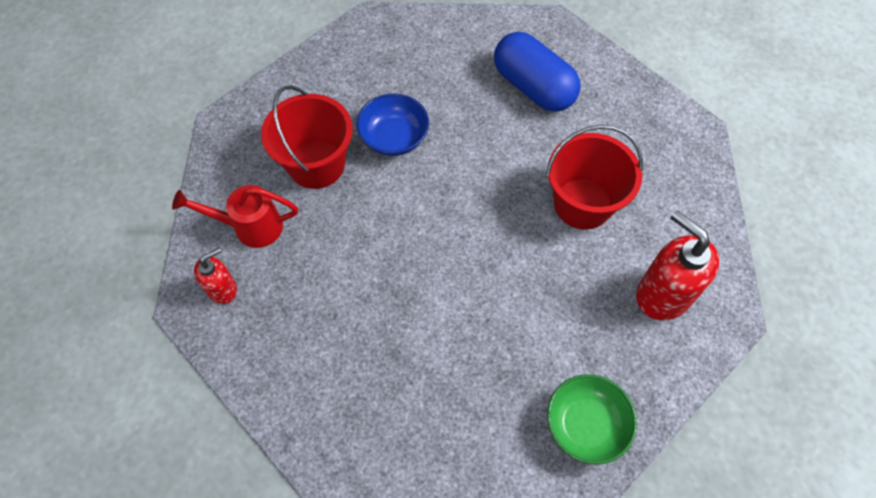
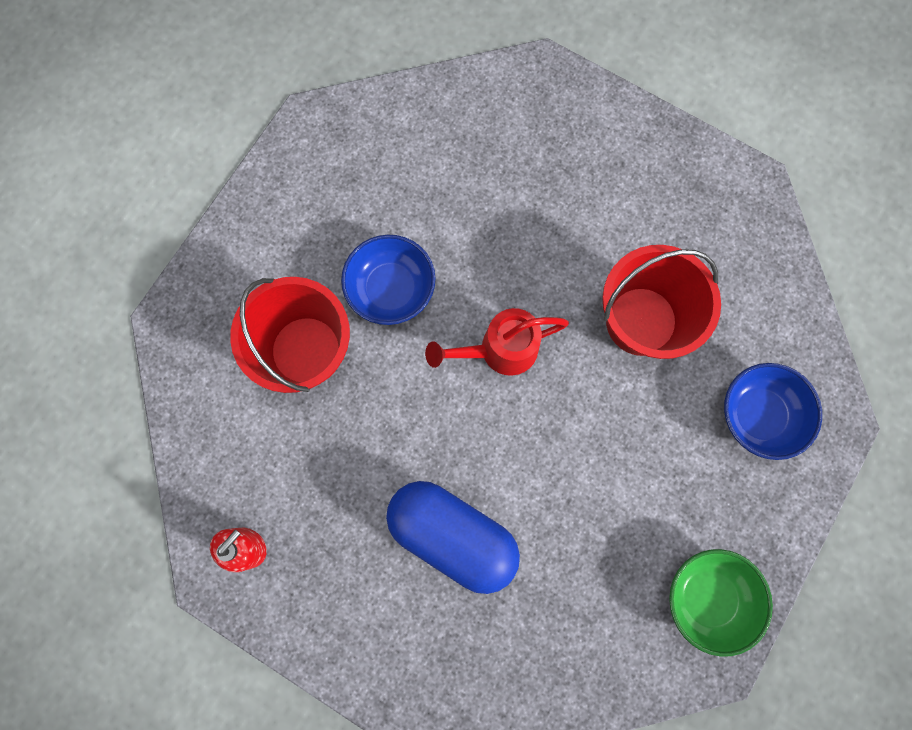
camera: 15 degrees left, 15 degrees up
red watering can [172,185,298,248] -> red watering can moved to [425,308,569,376]
blue capsule [494,32,581,112] -> blue capsule moved to [386,481,520,594]
red soap dispenser [636,210,720,320] -> blue bowl [724,363,822,460]

